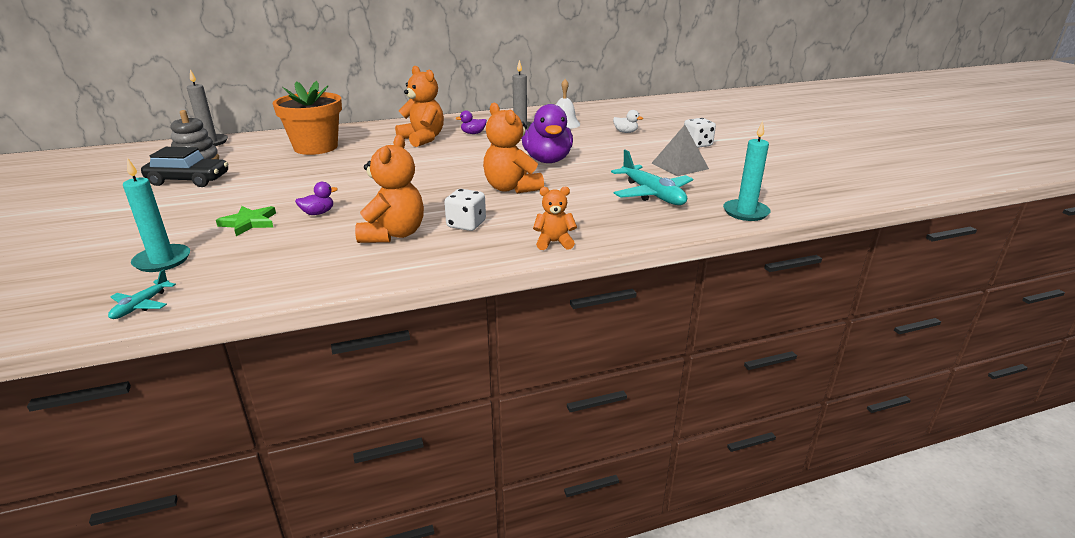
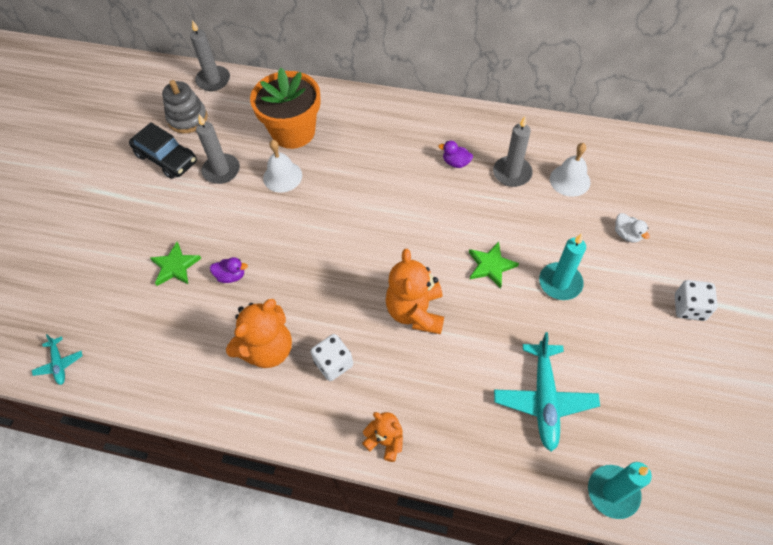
camera: 35 degrees right, 30 degrees up
turquoise plane [108,269,176,319] -> turquoise plane turned 75 degrees counterclockwise [32,334,82,385]
turquoise candle [123,158,190,272] -> turquoise candle moved to [539,233,586,300]
orange teddy bear [395,66,444,147] -> none
purple duck [522,104,573,163] -> green star [469,242,519,288]
grey pyramid [651,125,709,176] -> none
none -> grey candle [196,115,240,184]
none -> white bell [263,140,302,192]

